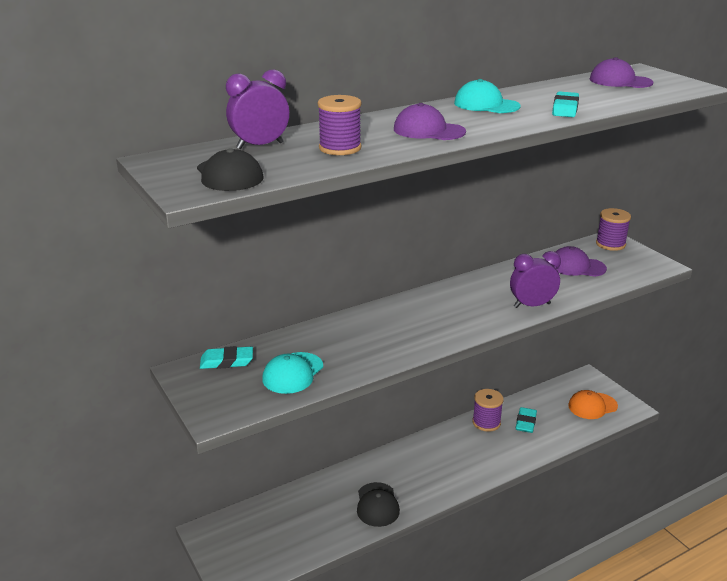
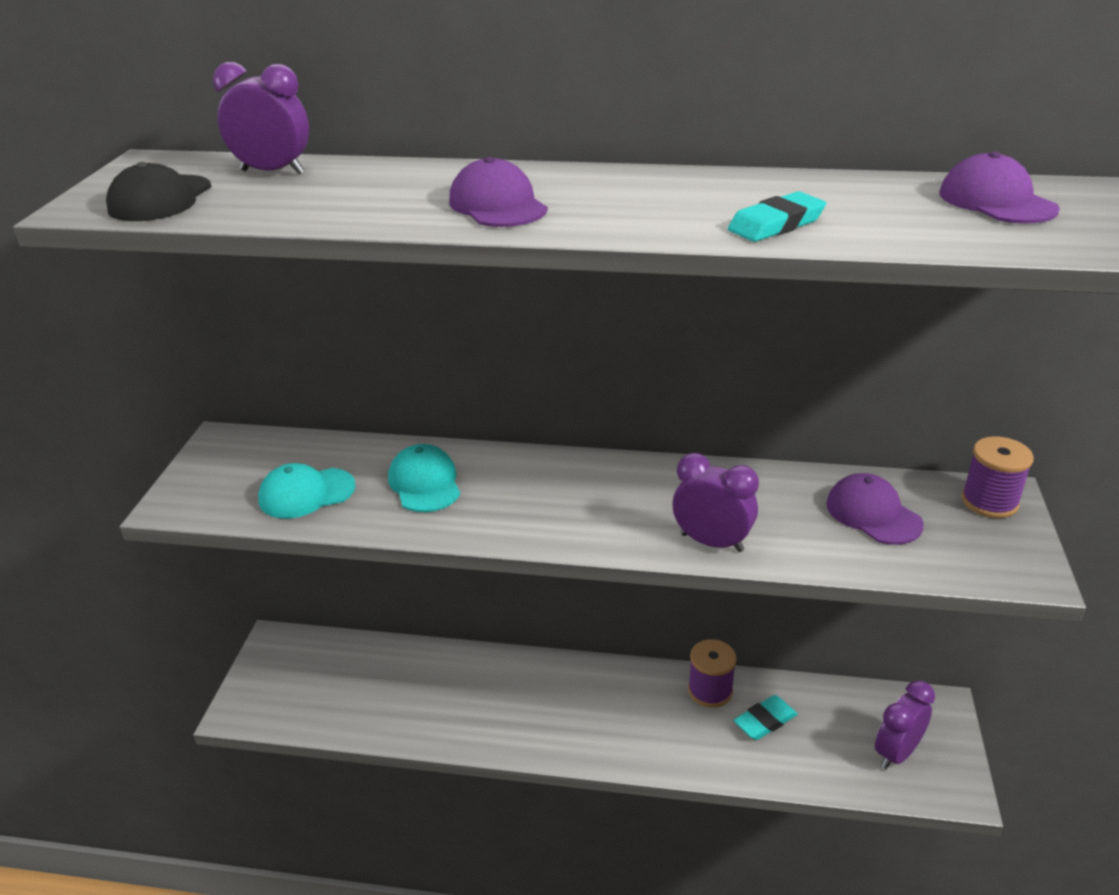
camera: 40 degrees right, 5 degrees up
turquoise eraser [200,346,253,369] -> none
purple spool [318,95,362,155] -> none
black cap [357,482,400,527] -> none
turquoise cap [454,79,521,113] -> turquoise cap moved to [388,444,460,512]
orange cap [568,390,618,419] -> purple clock [875,681,935,770]

